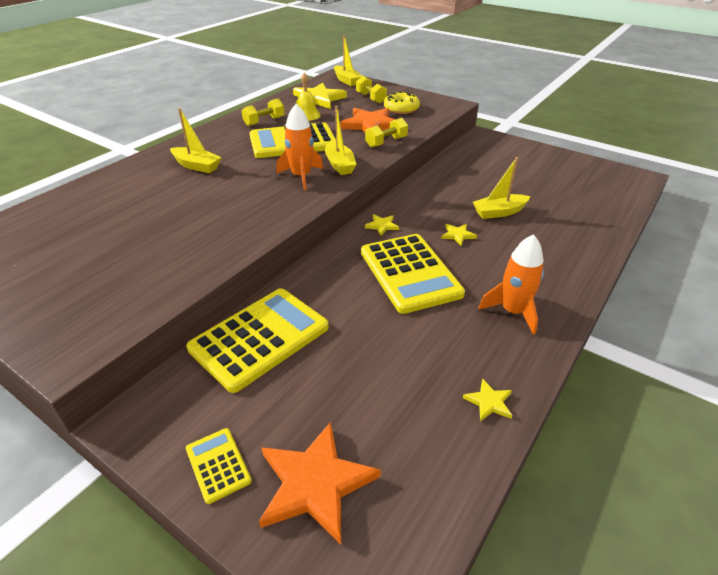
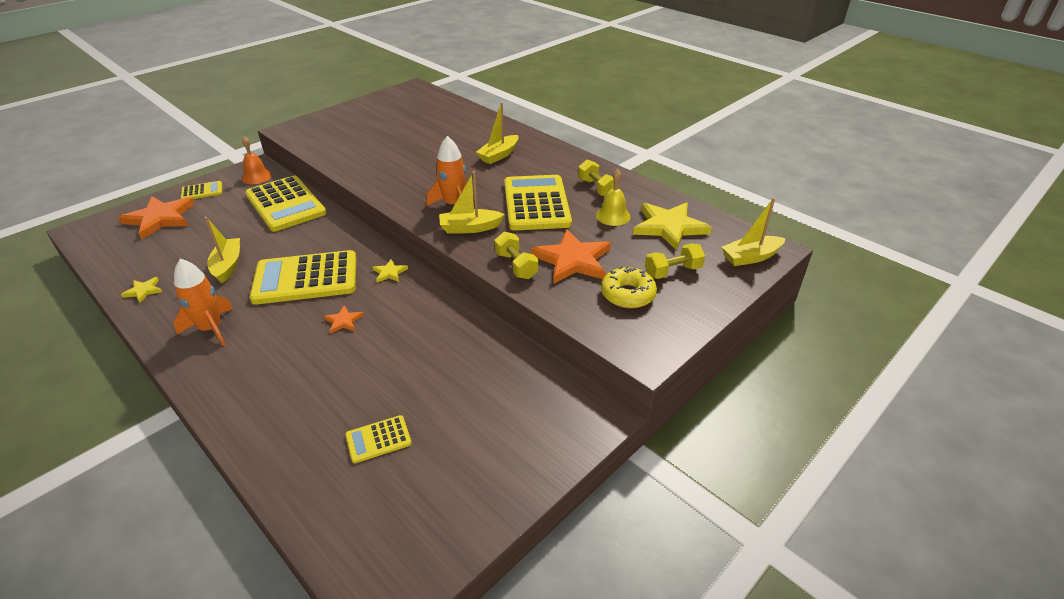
camera: 100 degrees right, 0 degrees up
yellow star [441,224,477,246] -> orange star [324,305,364,334]
yellow boat [473,157,531,219] -> yellow boat moved to [204,217,240,283]
none -> orange bell [241,136,272,184]
none -> yellow calculator [345,415,412,463]

